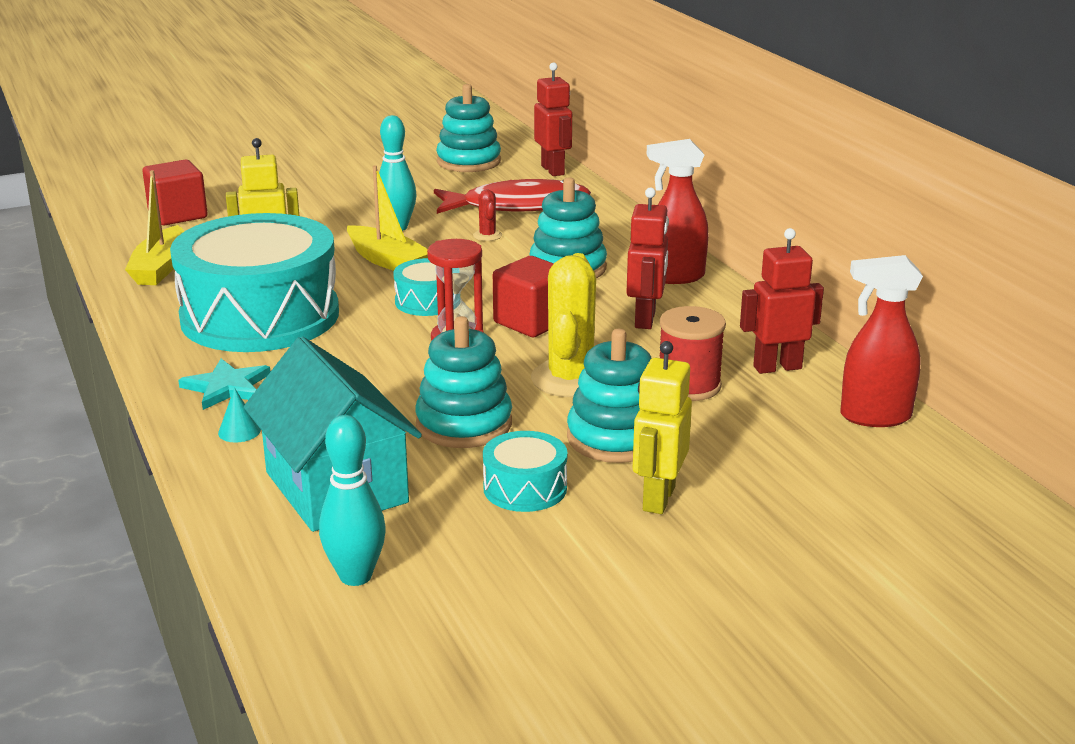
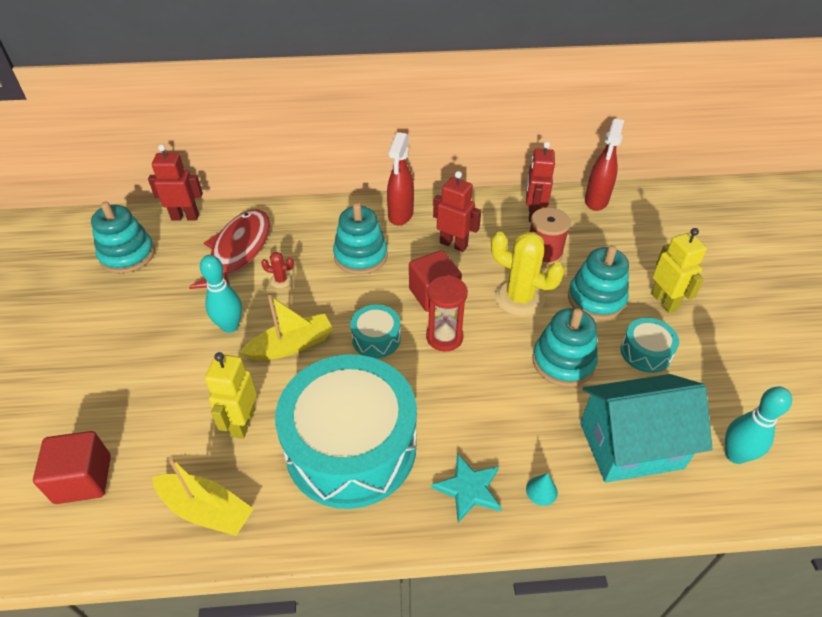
camera: 70 degrees left, 20 degrees up
yellow robot [633,341,692,514] -> yellow robot turned 150 degrees counterclockwise [651,228,707,313]

